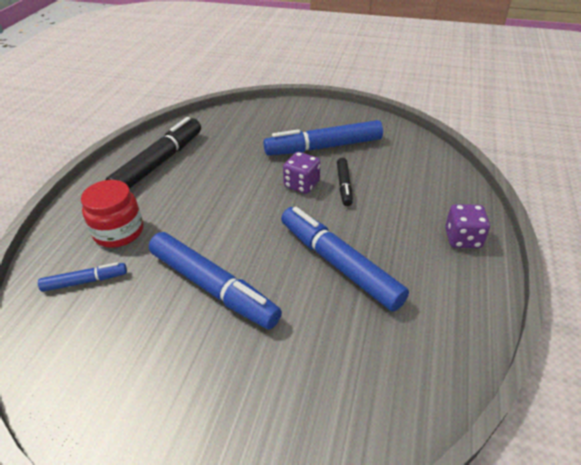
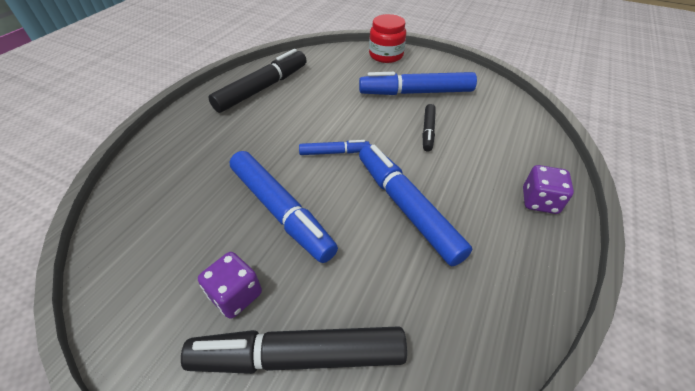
camera: 10 degrees right, 5 degrees up
blue marker [38,262,127,292] -> blue marker moved to [299,140,370,155]
red jar [81,180,143,248] -> red jar moved to [369,14,406,63]
purple dice [283,152,321,194] -> purple dice moved to [198,252,262,319]
none -> black marker [181,326,407,374]

